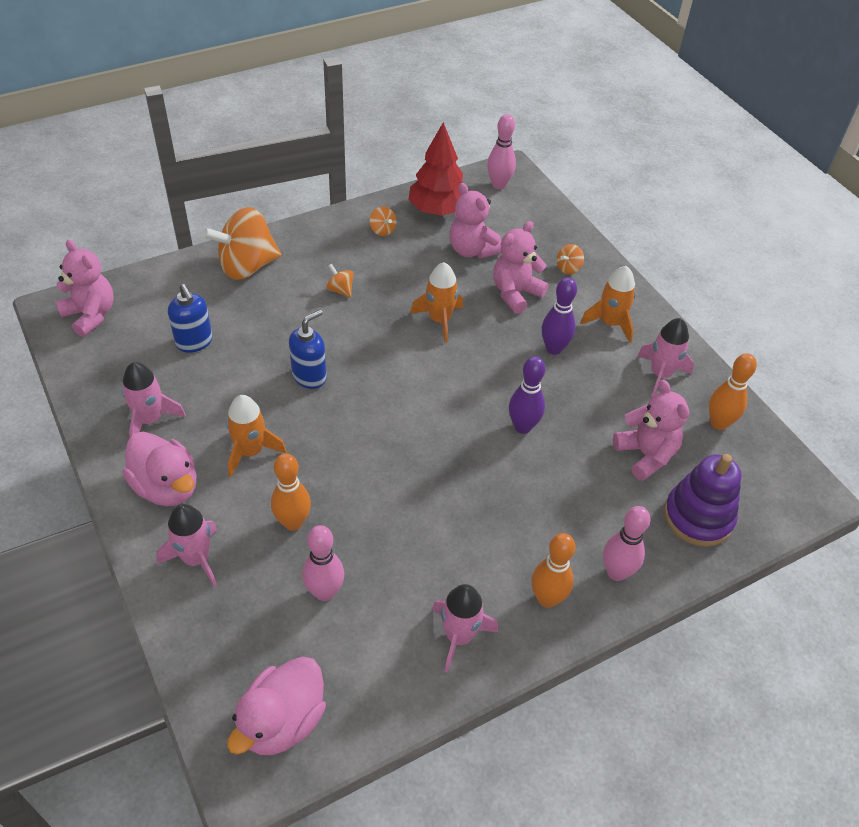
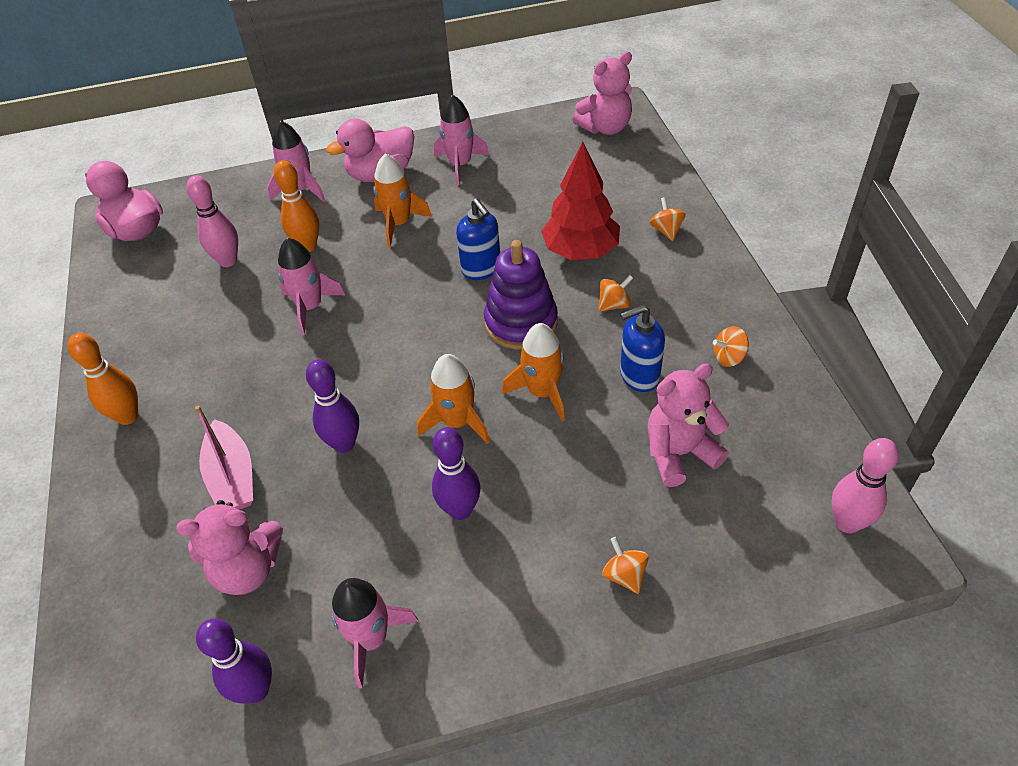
camera: 110 degrees right, 0 degrees up
blue soap dispenser [168,284,212,353] -> blue soap dispenser moved to [620,305,665,392]
orange spinning top [202,207,281,280] -> orange spinning top [650,197,686,241], size x0.42
red tree [408,122,463,216] -> red tree moved to [541,142,620,260]
pink rocket [432,584,498,673] -> pink rocket moved to [278,238,345,335]
pink teddy bear [493,221,549,314] -> none
orange rocket [580,266,636,343] -> orange rocket moved to [417,354,490,444]
pink bowling pin [603,506,650,581] -> none
purple stacking toy [664,454,741,547] -> purple stacking toy moved to [484,240,558,349]
orange bowling pin [709,353,757,430] -> purple bowling pin [196,618,272,704]
none -> pink boat [195,406,253,510]

